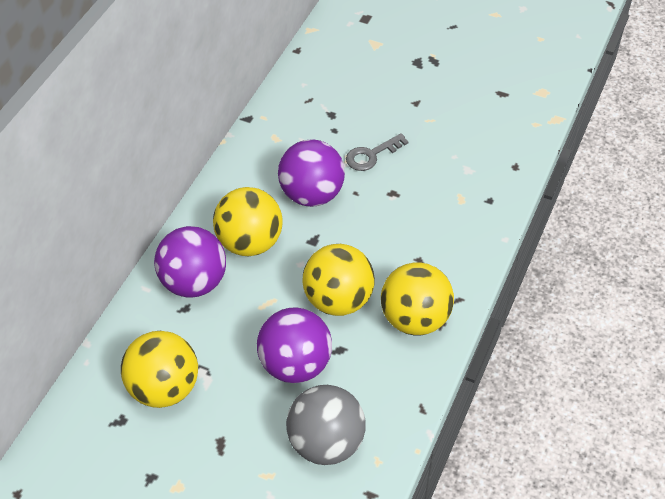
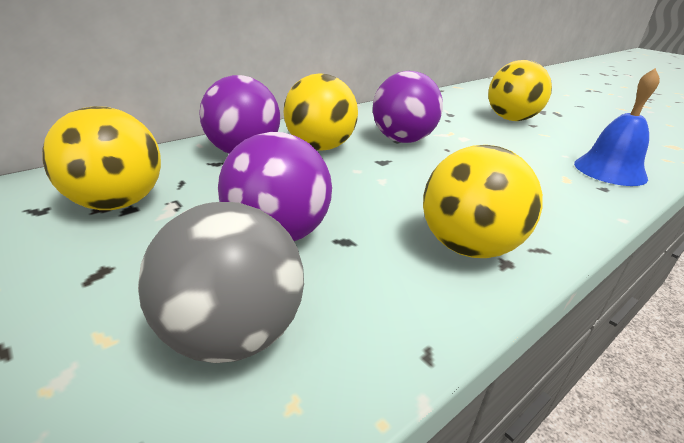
camera: 25 degrees right, 20 degrees down
yellow ball [303,244,375,316] -> yellow ball moved to [488,60,552,121]
grey key [346,133,408,171] -> none
none -> blue bell [574,68,660,186]

